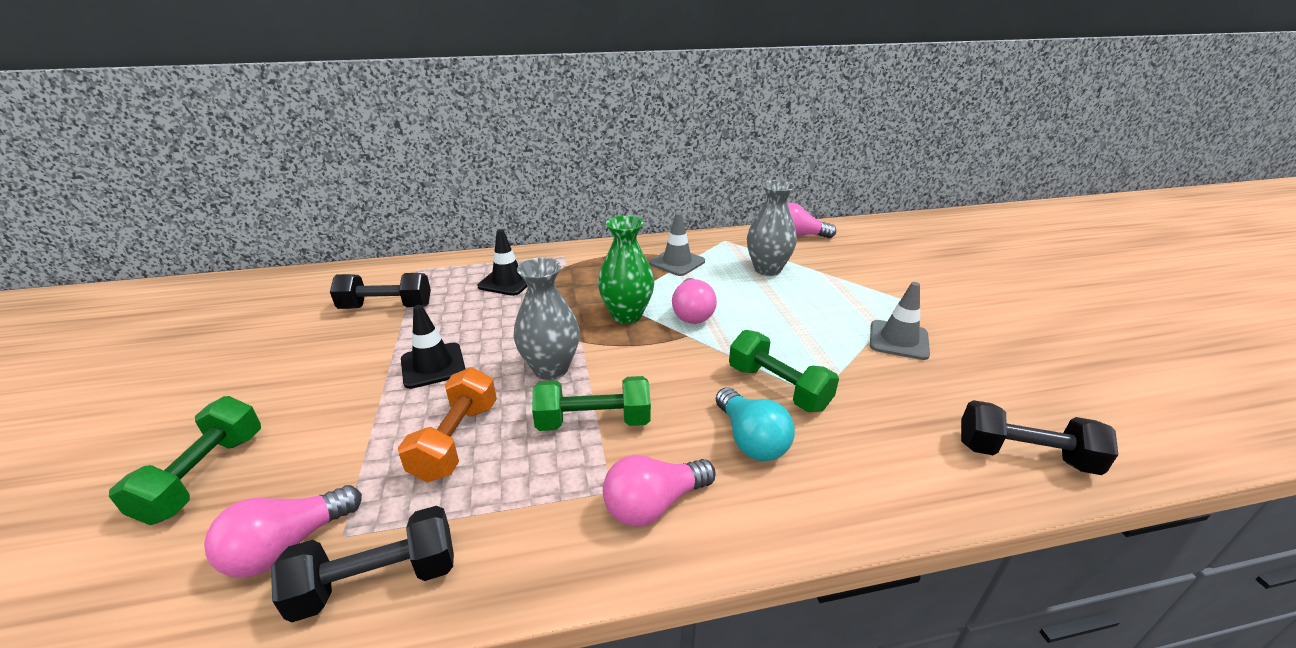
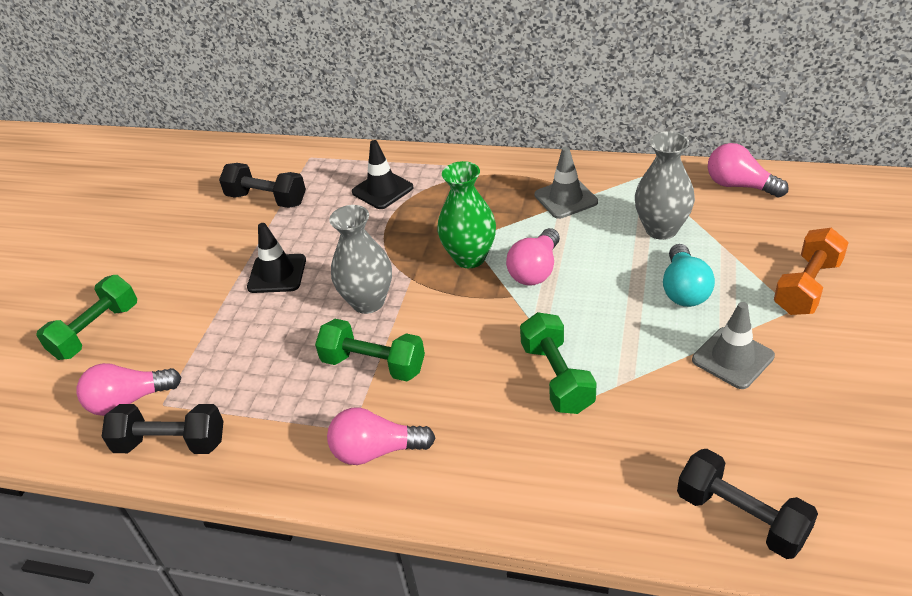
camera: 30 degrees right, 10 degrees up
orange dumbbell [398,367,497,482] -> orange dumbbell moved to [774,228,849,315]
turquoise light bulb [716,387,795,461] -> turquoise light bulb moved to [663,244,715,307]

